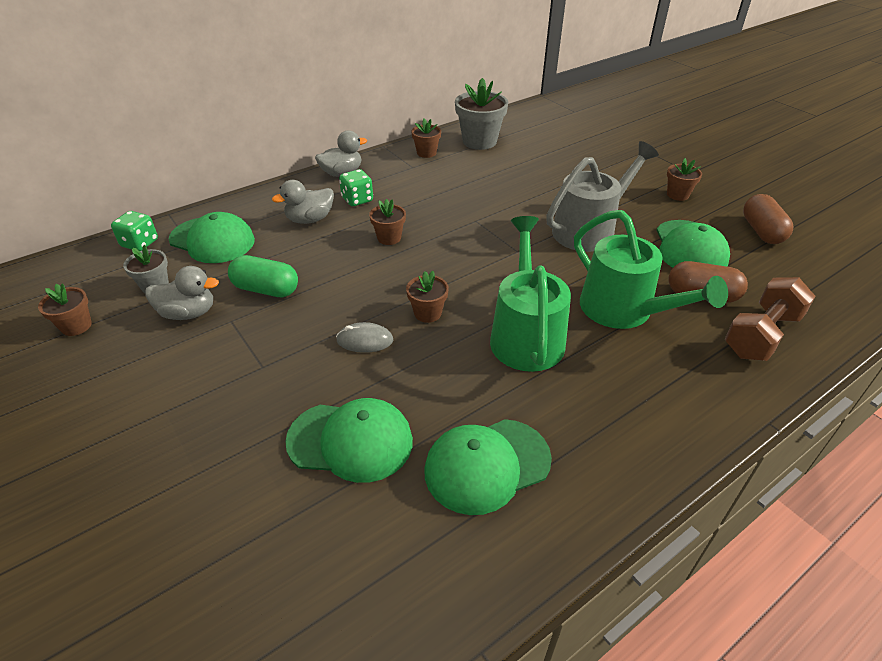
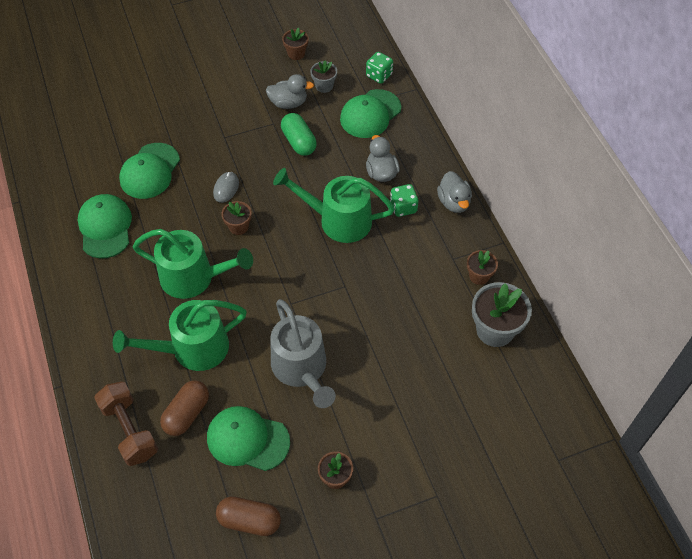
camera: 105 degrees right, 15 degrees up
grey duck [145,266,219,320] -> grey duck turned 105 degrees counterclockwise [266,74,314,109]
green capsule [228,255,298,297] -> green capsule turned 60 degrees counterclockwise [281,113,317,156]
brown flower pot [369,199,406,245] -> green watering can [273,168,395,243]

